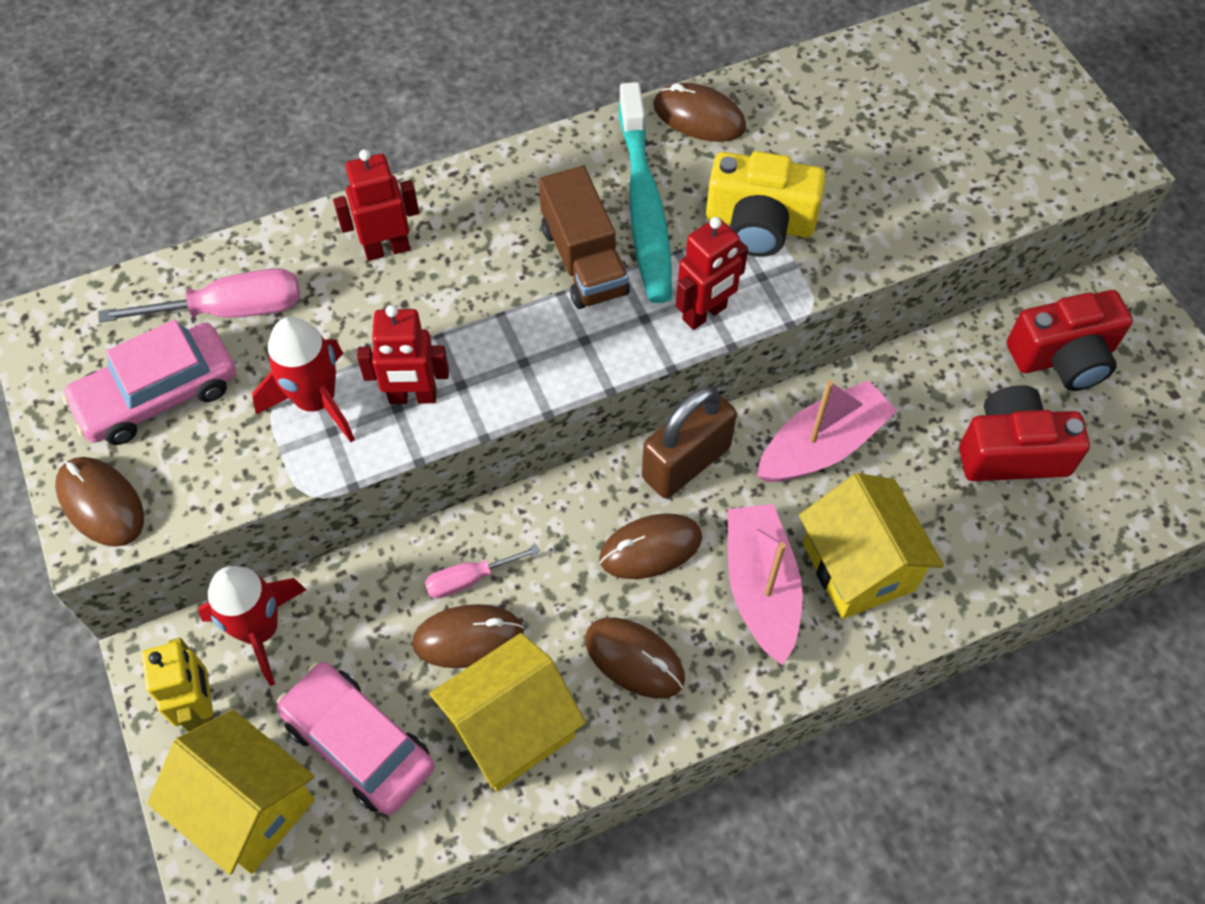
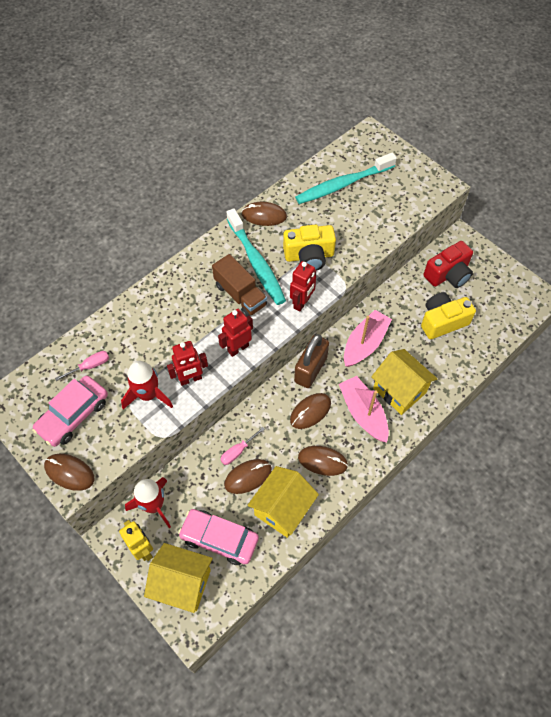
camera: 20 degrees left, 0 degrees up
pink screwdriver [99,268,300,322] -> pink screwdriver [55,351,109,381], size x0.60
red robot [333,149,419,261] -> red robot moved to [218,309,253,357]
red camera [959,385,1090,481] -> yellow camera [421,292,476,339]
none -> turquoise toothbrush [295,153,397,204]

